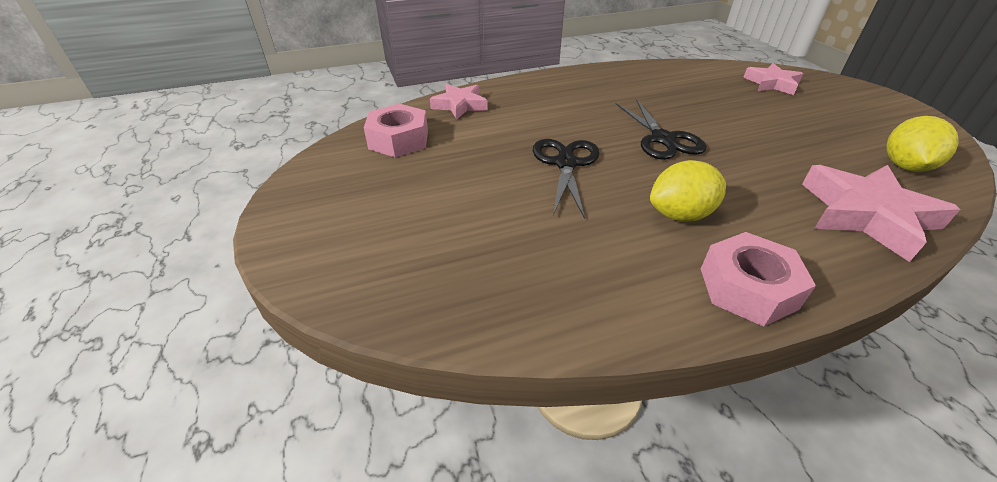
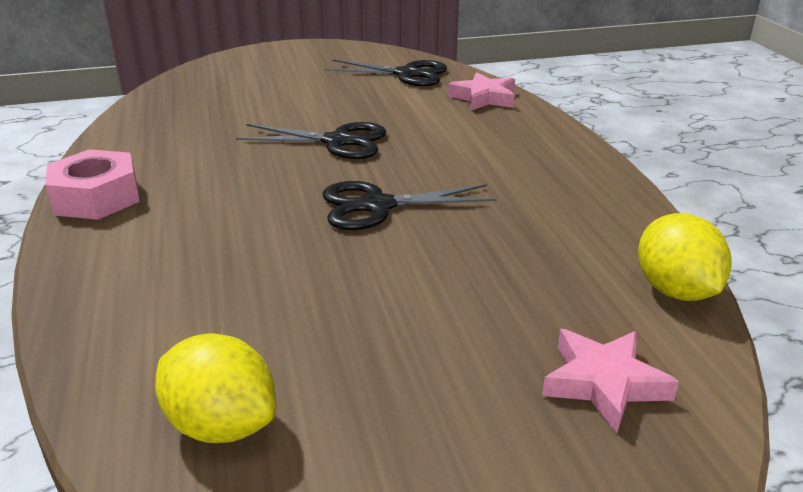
camera: 95 degrees right, 10 degrees down
pink nut [363,104,428,157] -> black scissors [324,59,447,86]
yellow lemon [650,160,726,222] -> yellow lemon moved to [638,213,732,301]
pink star [802,165,961,262] -> none

